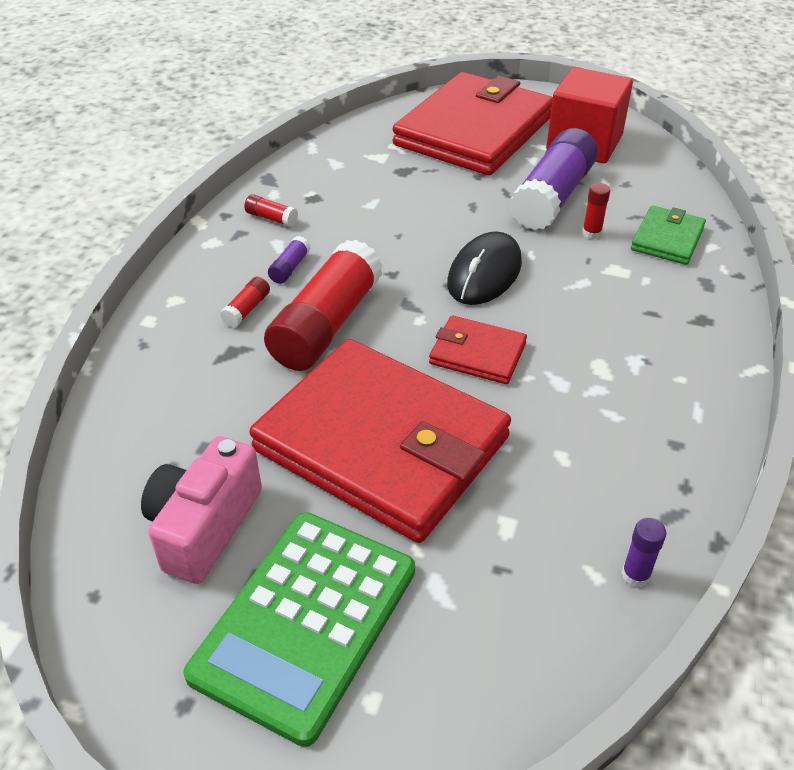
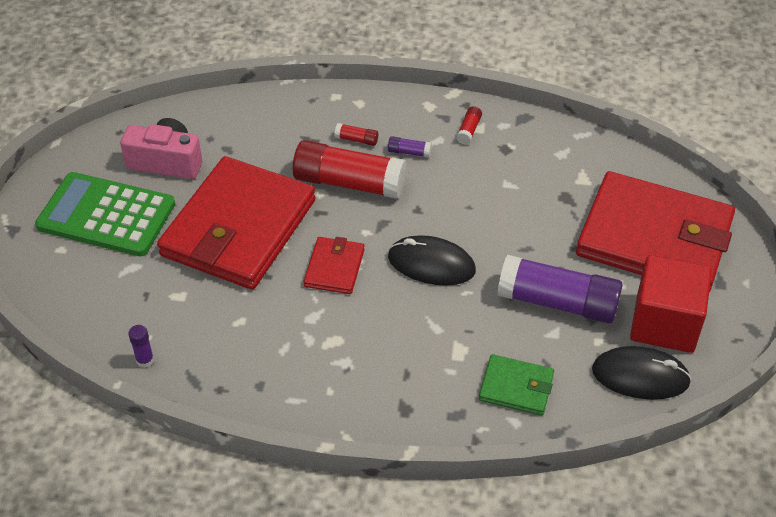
camera: 80 degrees right, 5 degrees up
red glue stick [582,183,610,239] -> none
none -> black mouse [592,346,692,400]

